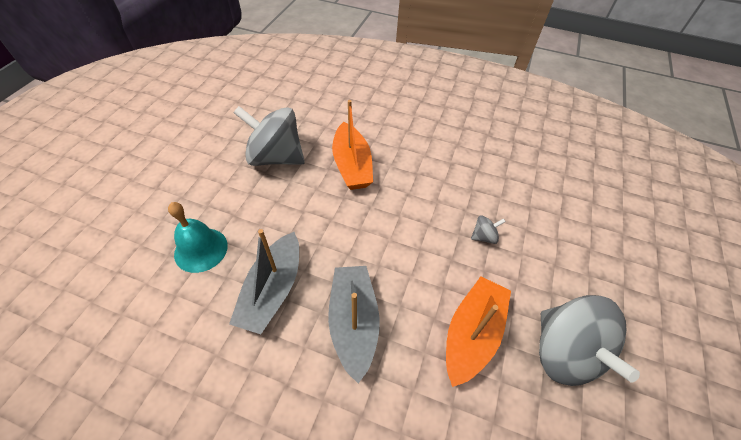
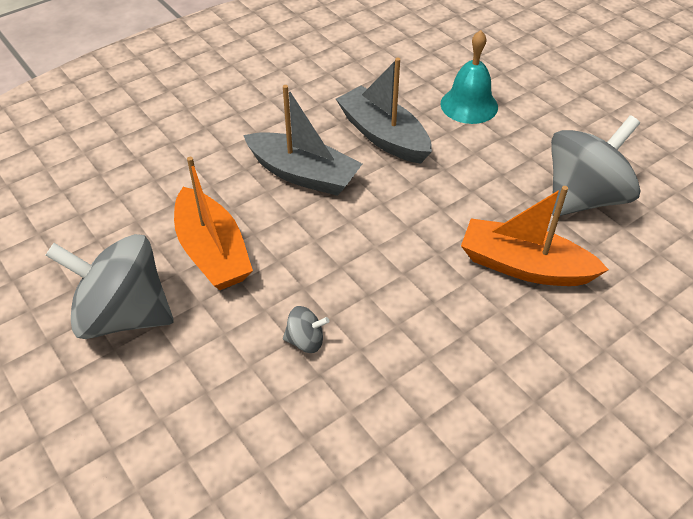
camera: 125 degrees right, 5 degrees down
grey spinning top [471,215,506,244] -> grey spinning top turned 105 degrees counterclockwise [283,306,329,353]

